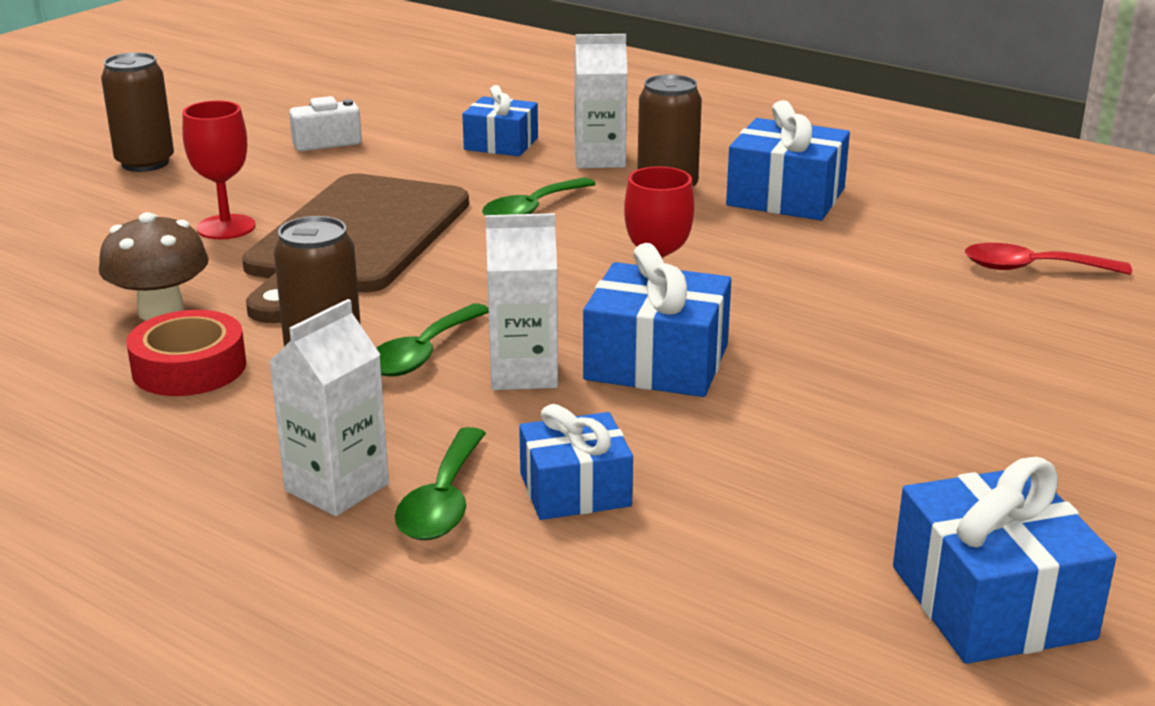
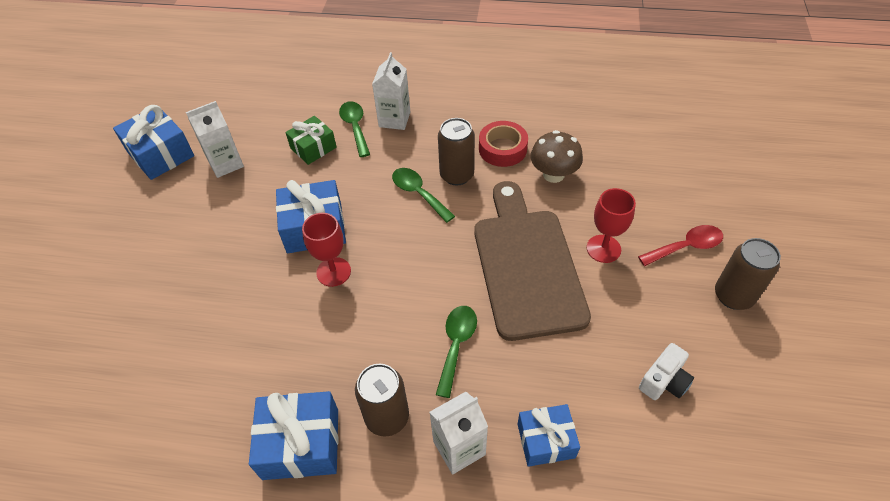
camera: 155 degrees right, 25 degrees up
green spoon [376,303,489,376] -> green spoon turned 45 degrees counterclockwise [392,168,455,223]
white carton [486,213,558,390] -> white carton moved to [186,101,244,178]
blue gift [519,404,633,520] -> green gift [285,116,337,165]
red spoon [965,243,1132,275] -> red spoon moved to [638,225,723,266]

